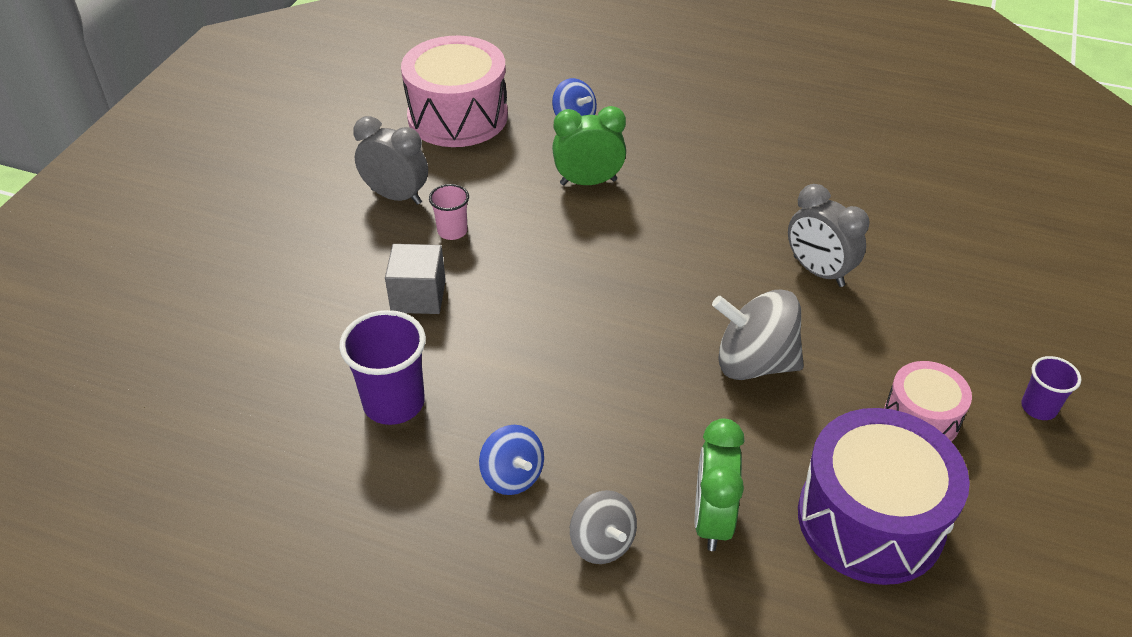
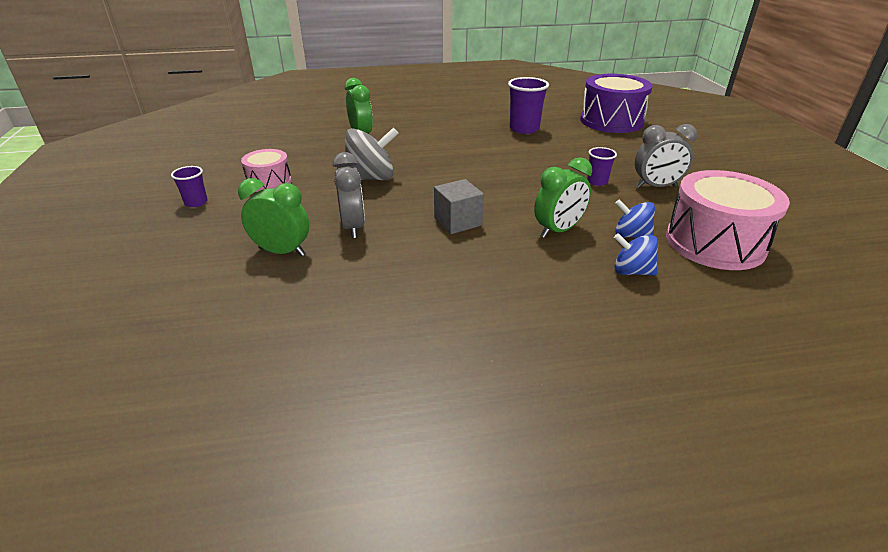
camera: 150 degrees right, 10 degrees down
grey cube [385,244,446,314] -> grey cube moved to [434,179,484,234]
pink cup [429,184,469,240] -> purple cup [587,147,617,186]
blue spinning top [479,425,544,495] -> blue spinning top moved to [615,199,655,238]
grey spinning top [570,490,637,564] -> none
grey clock [788,184,869,287] -> grey clock turned 60 degrees clockwise [333,152,365,238]
purple drum [798,408,970,585] -> purple drum moved to [580,74,653,133]
none -> green clock [238,178,309,256]

